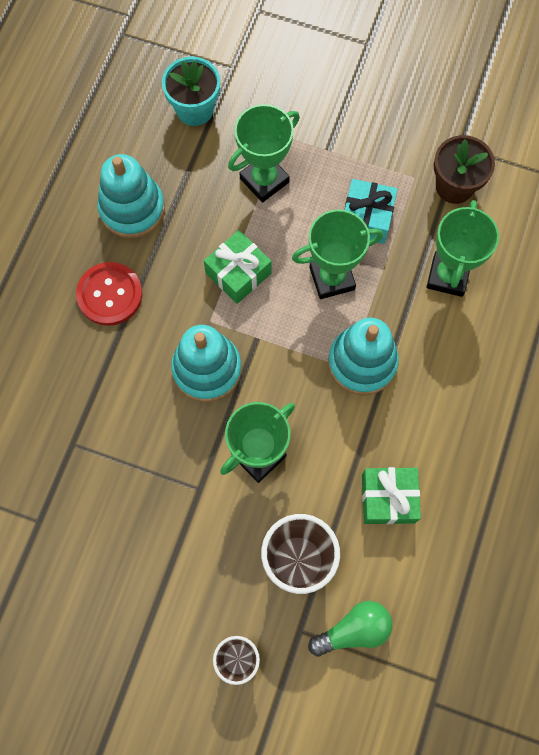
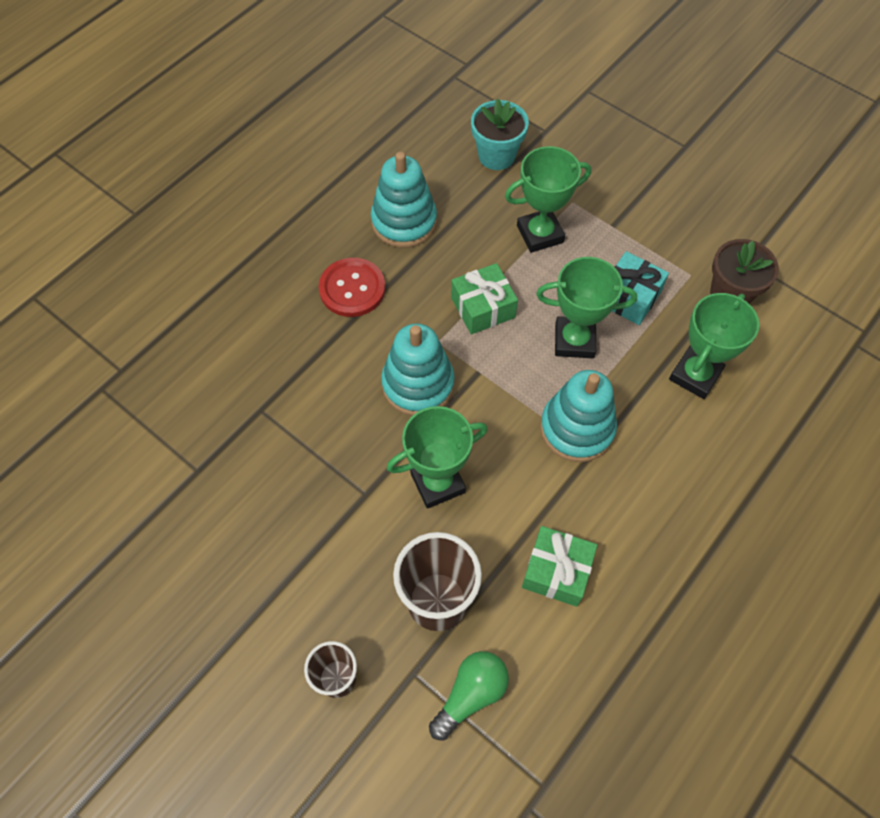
camera: 20 degrees right, 10 degrees down
green light bulb [308,601,392,657] -> green light bulb turned 45 degrees counterclockwise [429,651,509,741]

